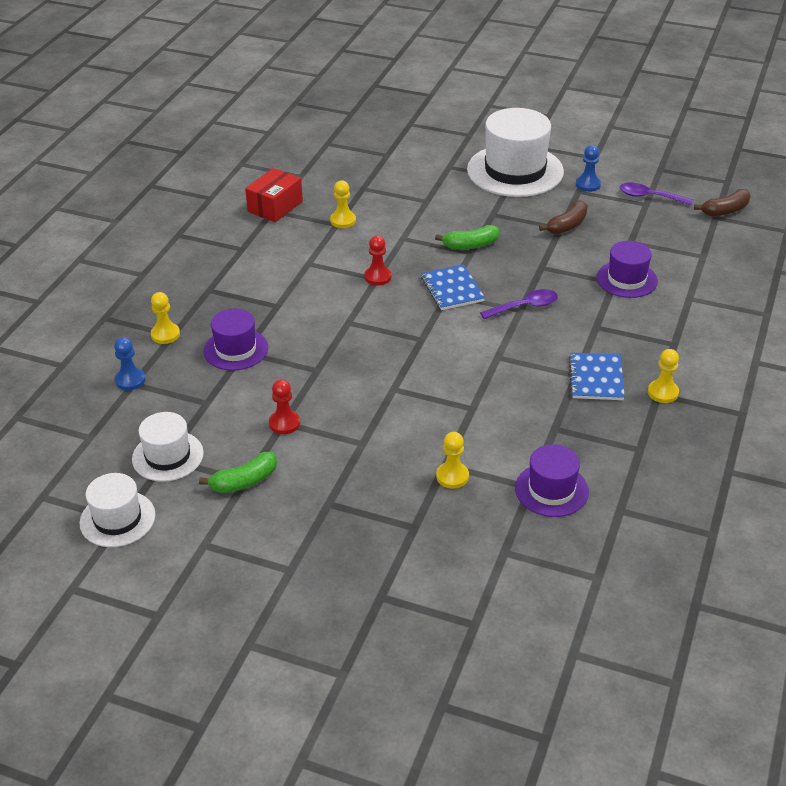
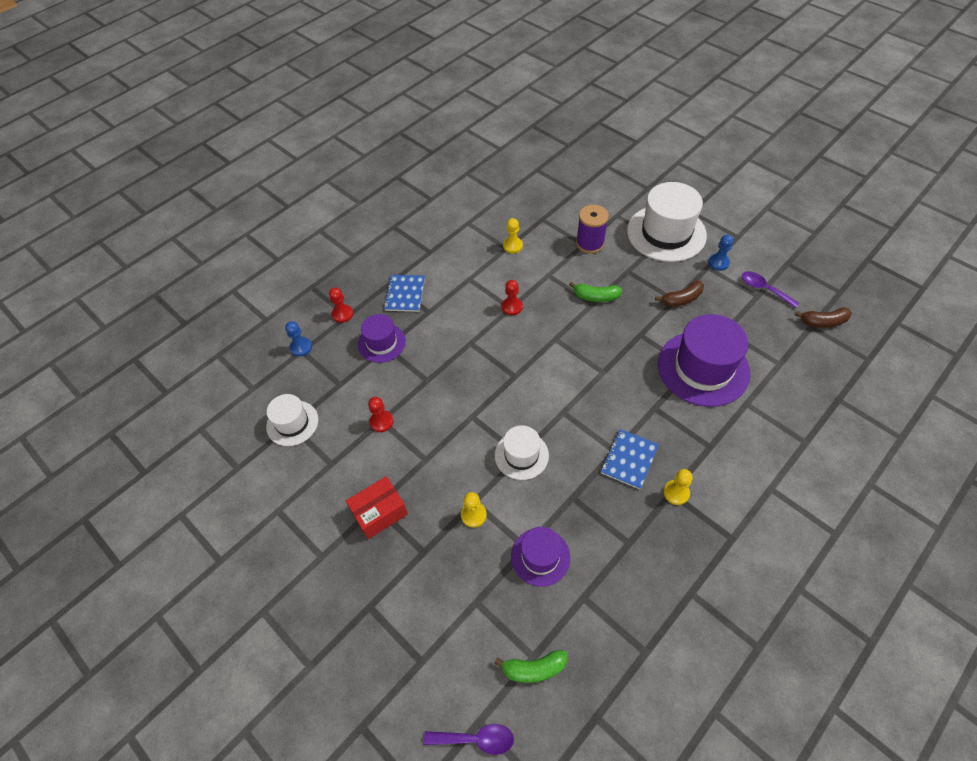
camera: 25 degrees right, 15 degrees up
white hat [79,473,155,547] -> white hat moved to [495,425,549,480]
yellow pawn [151,292,180,344] -> red pawn [329,287,353,323]
green banana [199,452,277,493] -> green banana moved to [494,650,567,683]
red box [245,168,303,222] -> red box moved to [346,476,408,539]
blue notebook [421,264,485,310] -> blue notebook moved to [384,275,425,312]
purple spoon [480,289,558,319] -> purple spoon moved to [424,724,514,755]
purple hat [597,241,658,298] -> purple hat [658,314,751,407], size x1.79
none -> purple spool [576,205,609,254]

